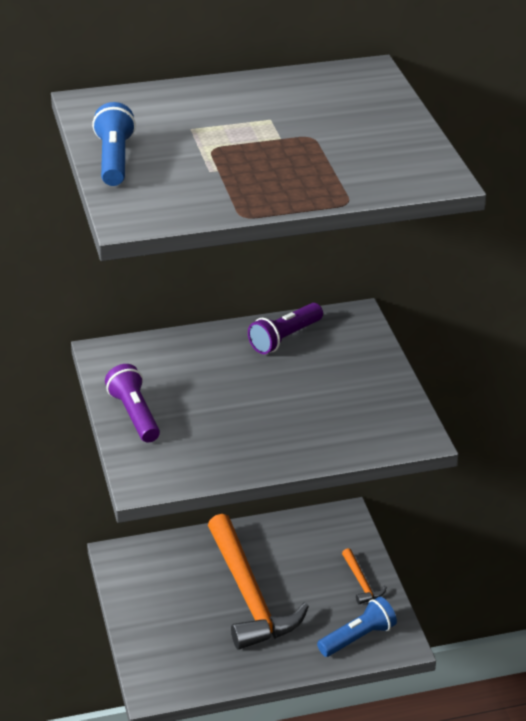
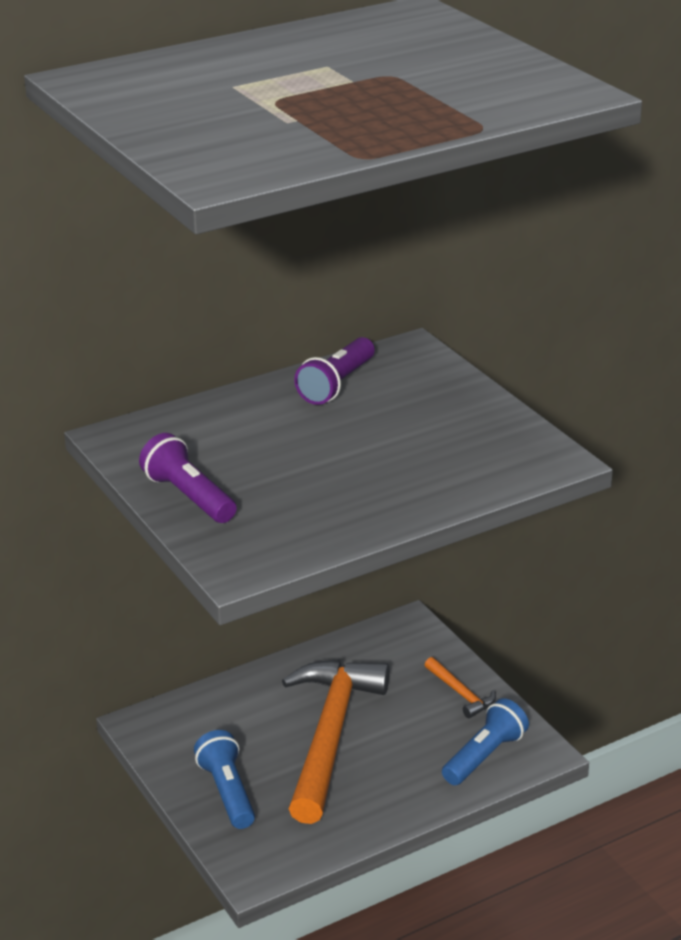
camera: 15 degrees left, 5 degrees down
blue flashlight [92,102,136,186] -> blue flashlight moved to [194,730,255,829]
orange hammer [208,514,309,650] -> orange hammer turned 135 degrees counterclockwise [282,660,389,824]

